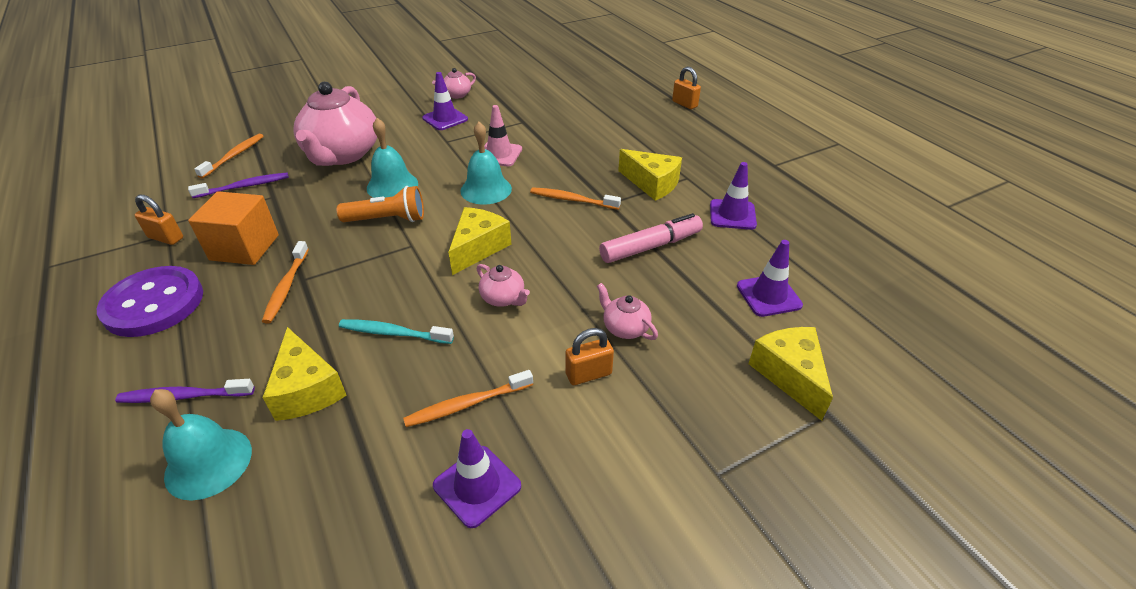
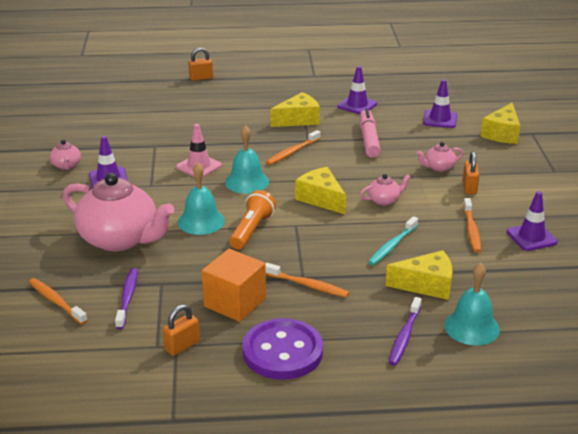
camera: 65 degrees left, 10 degrees down
yellow cheese [748,327,833,421] -> yellow cheese turned 75 degrees counterclockwise [480,103,520,144]

